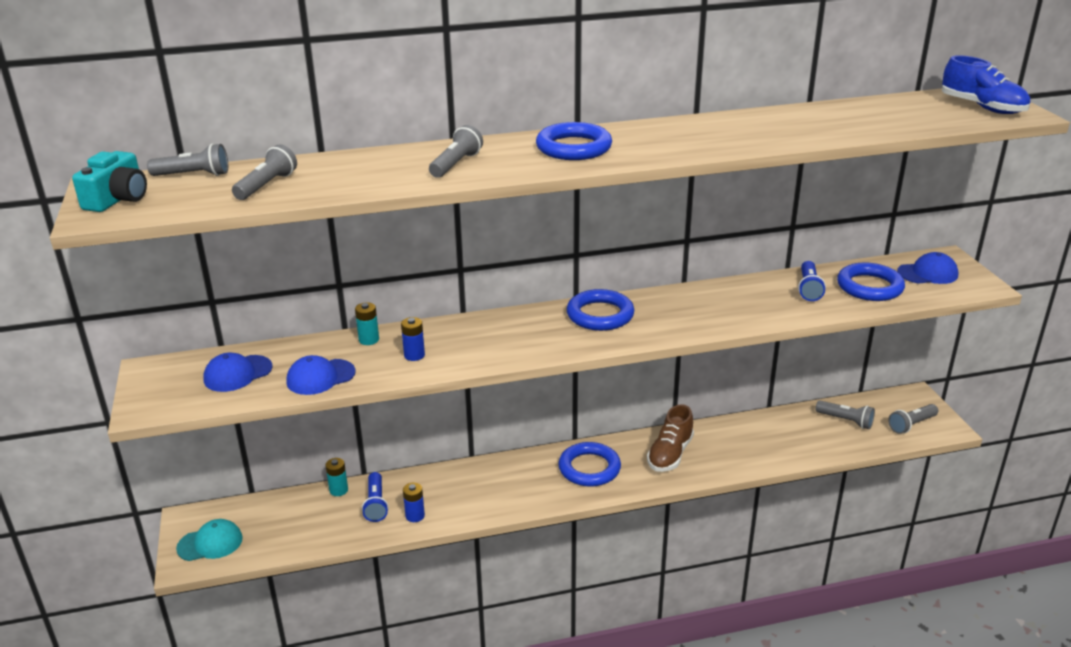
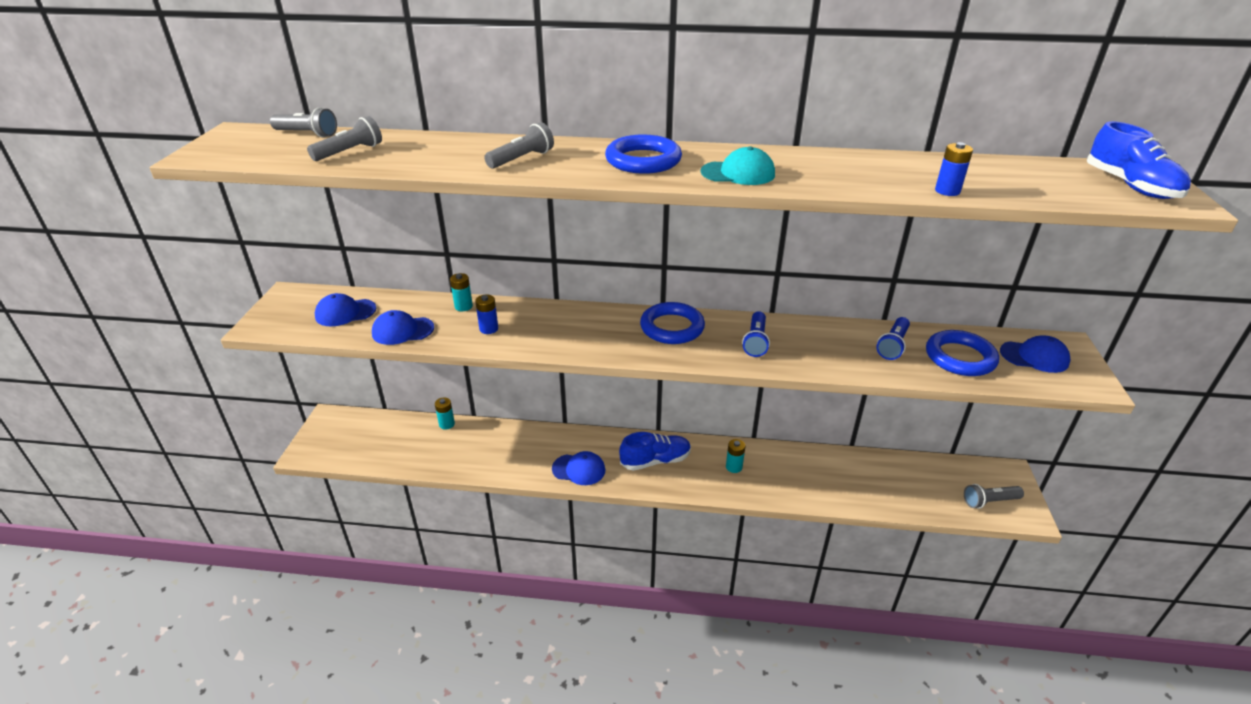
camera: 20 degrees right, 5 degrees up
turquoise camera [72,151,147,212] -> none
turquoise cap [176,519,243,561] -> turquoise cap moved to [700,146,775,185]
blue flashlight [362,472,389,522] -> blue flashlight moved to [742,311,770,357]
blue battery [403,483,425,522] -> blue battery moved to [935,142,973,196]
blue ring [559,442,621,487] -> blue shoe [619,432,691,471]
brown shoe [647,404,694,472] -> turquoise battery [726,439,745,473]
grey flashlight [815,400,875,429] -> none
none -> blue cap [552,451,606,485]

